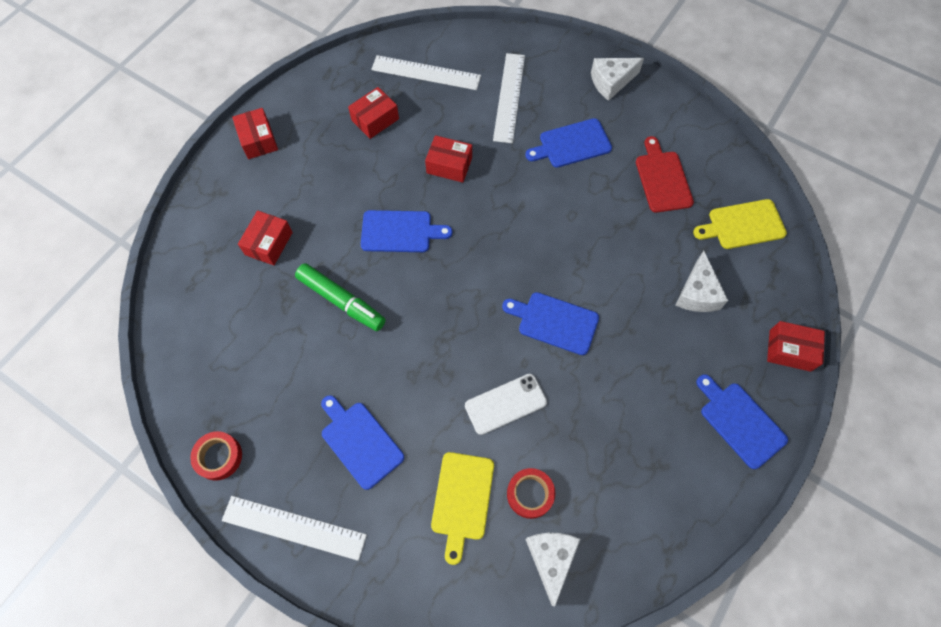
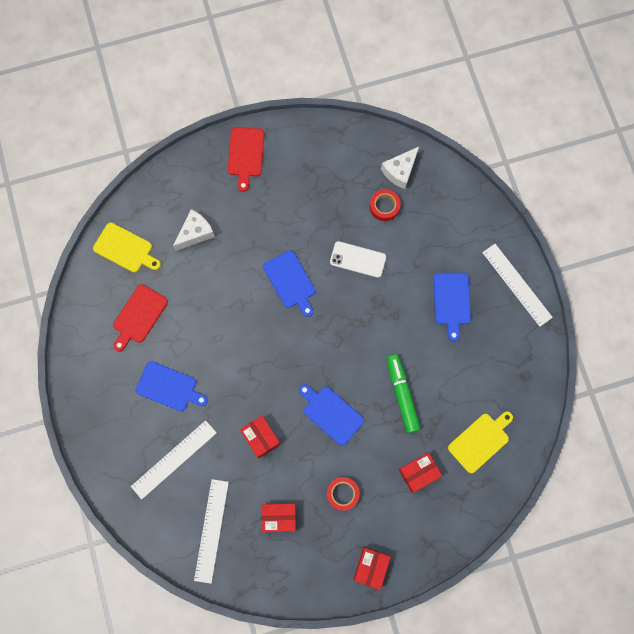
camera: 140 degrees left, 10 degrees up
red tape [190,431,242,481] -> red tape moved to [327,477,360,511]
white ruler [371,55,481,90] -> white ruler turned 45 degrees clockwise [194,479,229,584]
yellow cutting board [431,452,494,565] -> yellow cutting board moved to [448,411,513,473]
white cheese [591,58,644,101] -> none
blue cutting board [696,374,788,469] -> red cutting board [228,127,264,192]
red box [767,321,825,372] -> none

